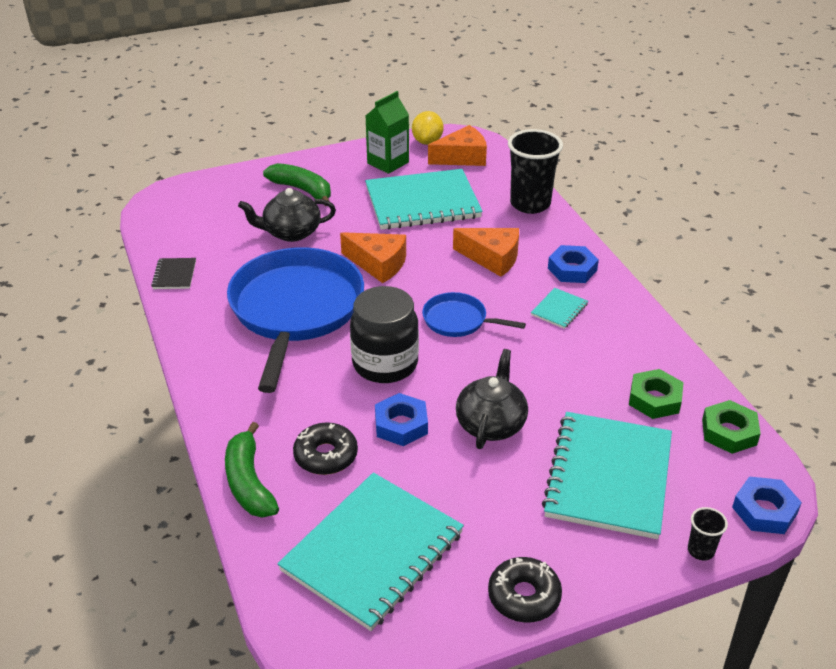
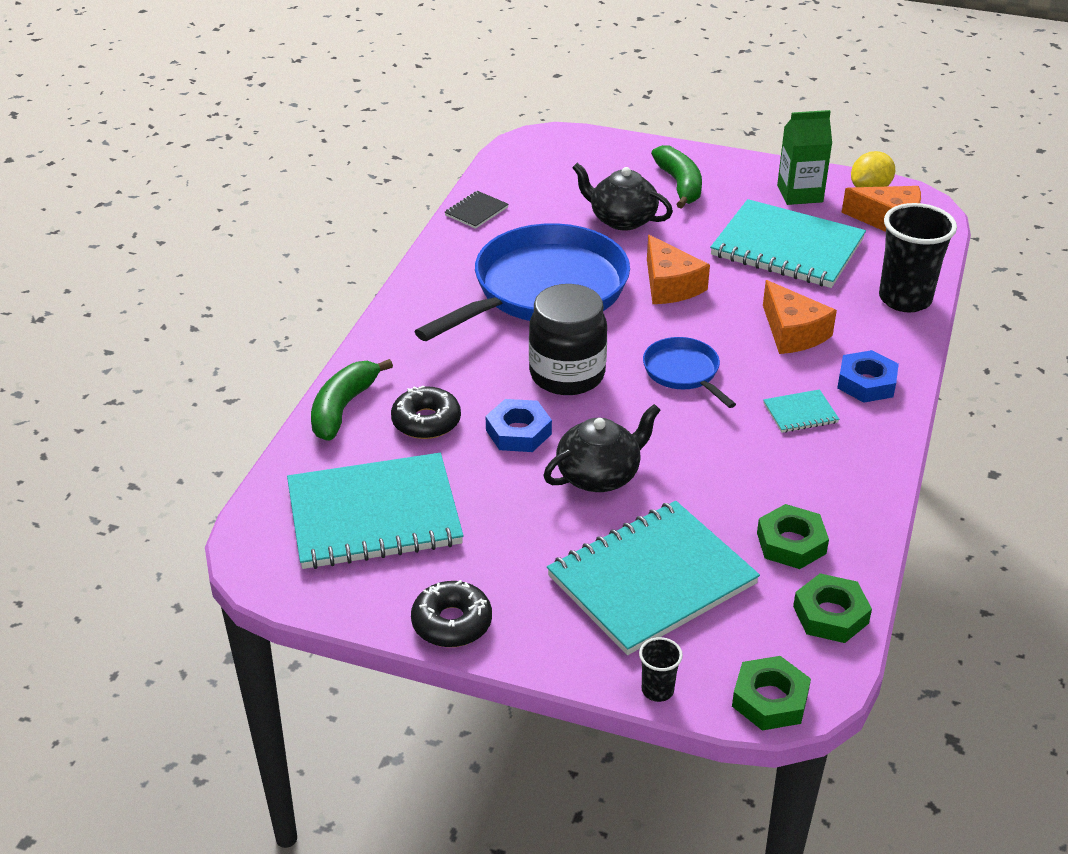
camera: 40 degrees right, 0 degrees up
blue nut [732,476,802,534] -> green nut [732,656,811,731]

